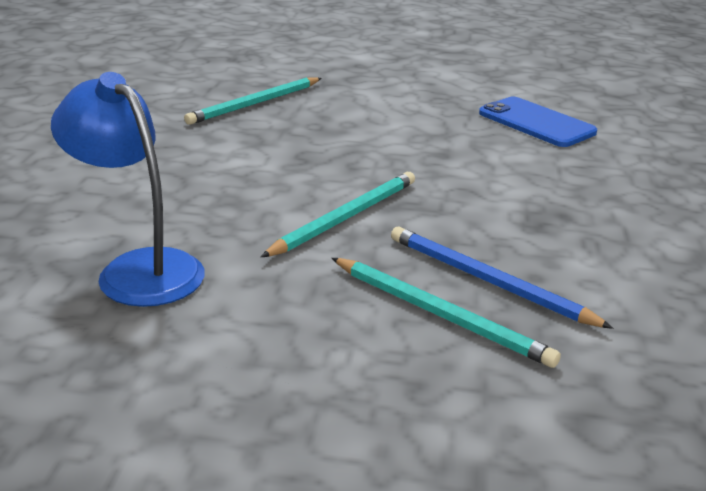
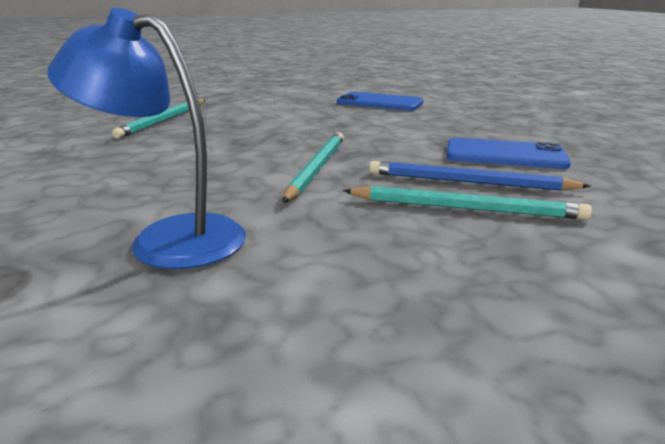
camera: 25 degrees left, 5 degrees down
none -> blue phone [446,138,571,169]

